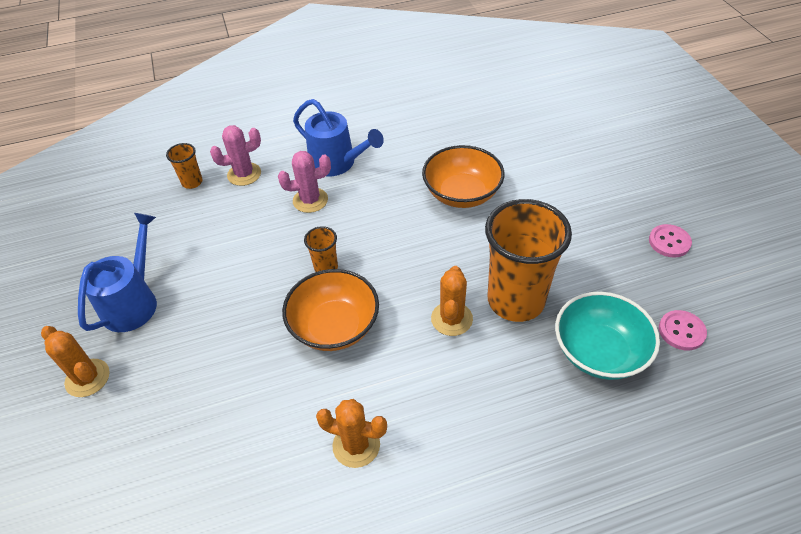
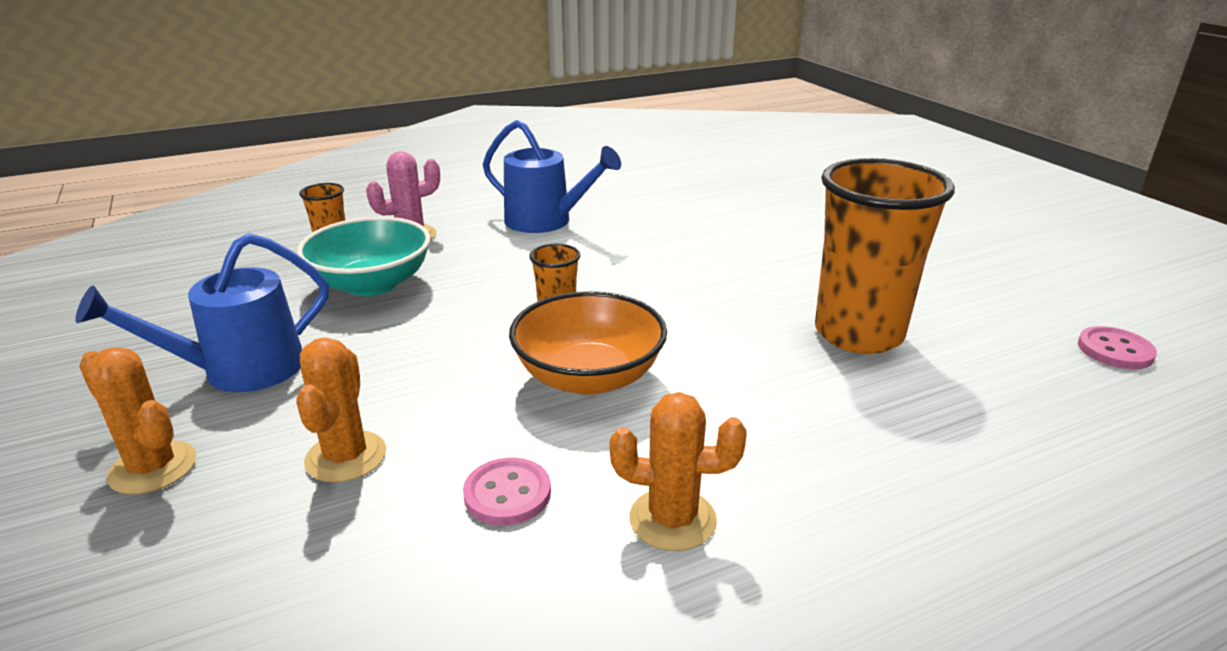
camera: 10 degrees left, 20 degrees down
blue watering can [78,213,157,332] -> blue watering can turned 135 degrees counterclockwise [75,233,329,392]
pink cactus [278,151,331,213] -> none
orange bowl [422,145,504,208] -> none
orange cactus [431,266,473,336] -> orange cactus moved to [296,338,386,483]
turquoise bowl [555,292,660,380] -> turquoise bowl moved to [297,217,431,296]
pink button [649,224,692,258] -> pink button moved to [463,458,551,526]

